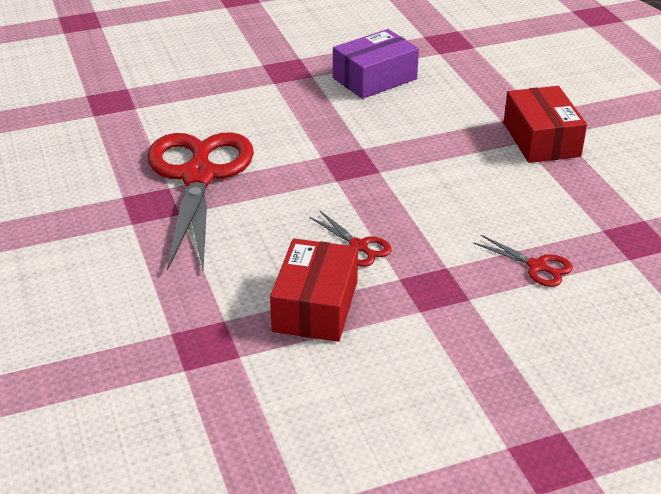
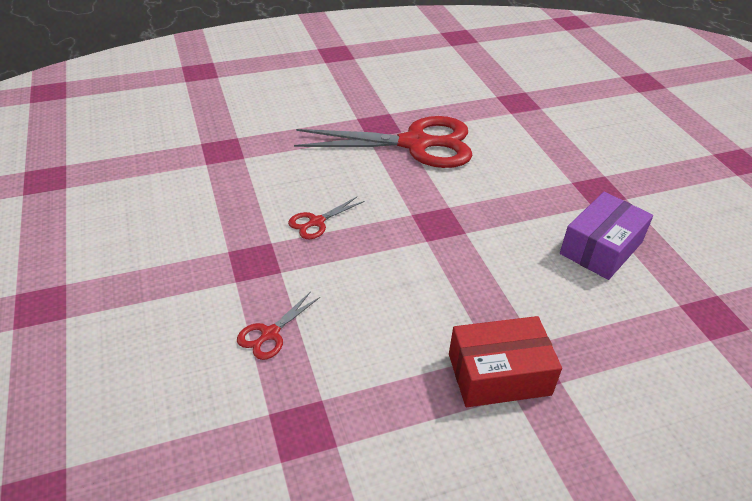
camera: 90 degrees right, 5 degrees up
red box [270,238,358,342] -> none
purple box [333,29,419,99] -> purple box turned 75 degrees clockwise [560,192,653,280]

